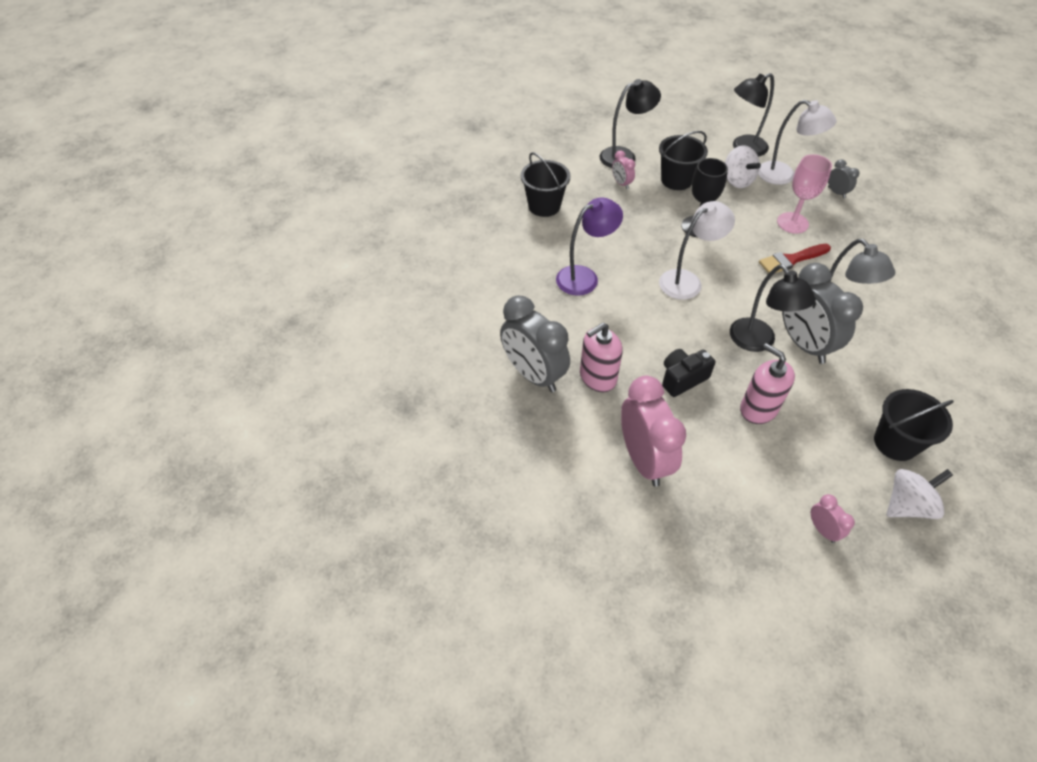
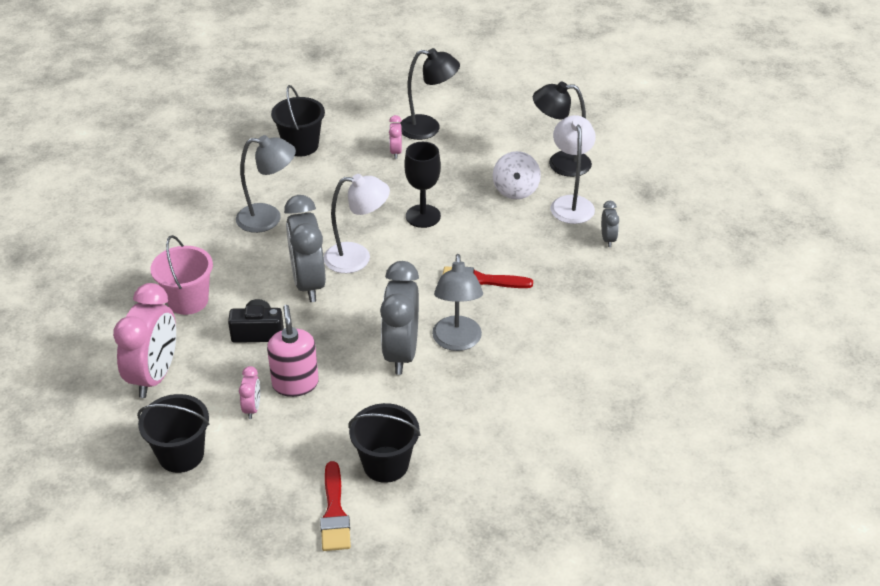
camera: 30 degrees right, 10 degrees down
grey clock [500,295,570,392] -> grey clock moved to [284,195,326,302]
purple lamp [556,197,623,296] -> grey lamp [236,135,296,233]
pink soap dispenser [580,323,623,392] -> pink bucket [150,235,213,315]
black bucket [659,131,708,190] -> black bucket moved to [137,394,210,473]
black lamp [730,265,816,352] -> none
white lamp [758,100,836,185] -> white lamp turned 150 degrees counterclockwise [551,115,596,224]
pink goblet [777,154,832,234] -> none
pink clock [811,494,855,543] -> pink clock moved to [239,366,260,419]
white spinning top [887,469,953,519] -> red brush [320,461,351,551]

